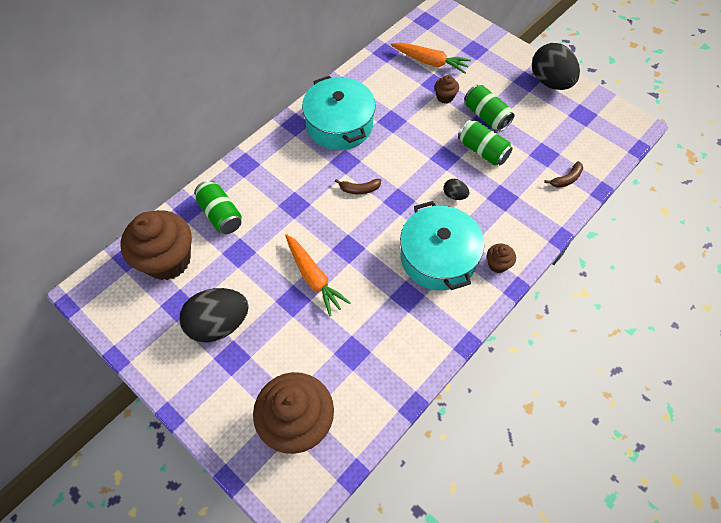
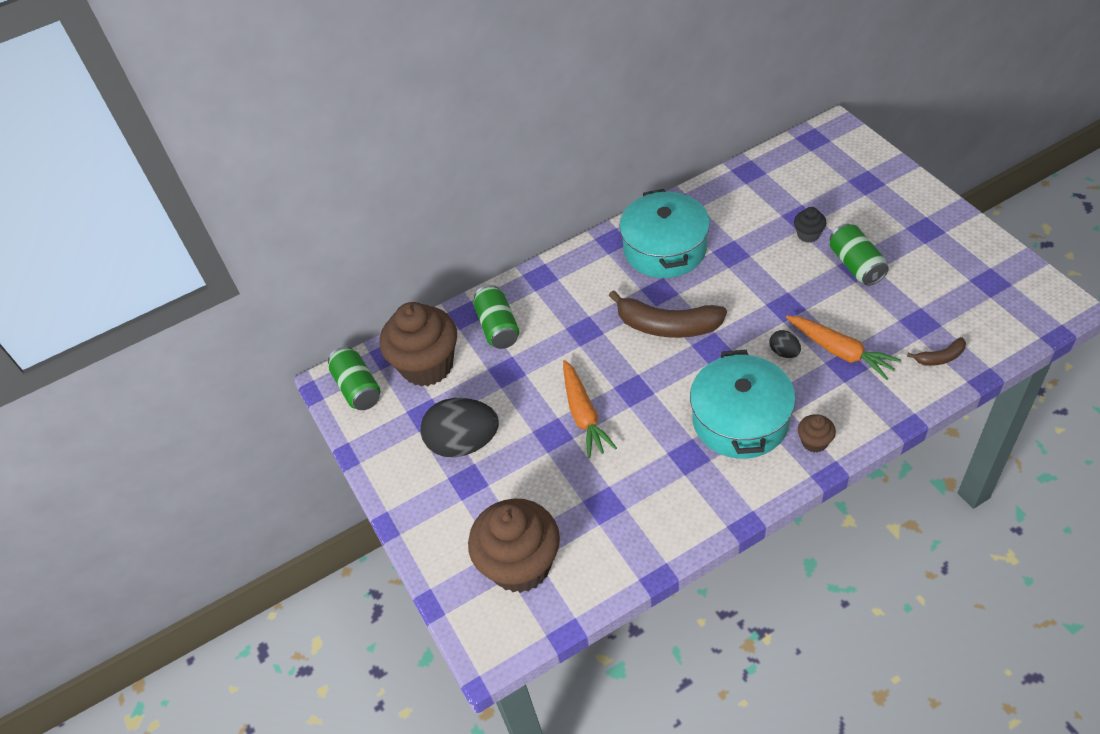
camera: 25 degrees right, 10 degrees down
brown banana [335,179,381,194] -> brown banana [609,290,727,338], size x2.08
orange carrot [391,42,471,73] -> orange carrot moved to [786,316,901,380]
brown cupcake [435,75,459,103] -> black cupcake [794,207,826,243]
green can [458,120,513,165] -> green can moved to [328,346,380,410]
black egg [532,43,580,90] -> none

